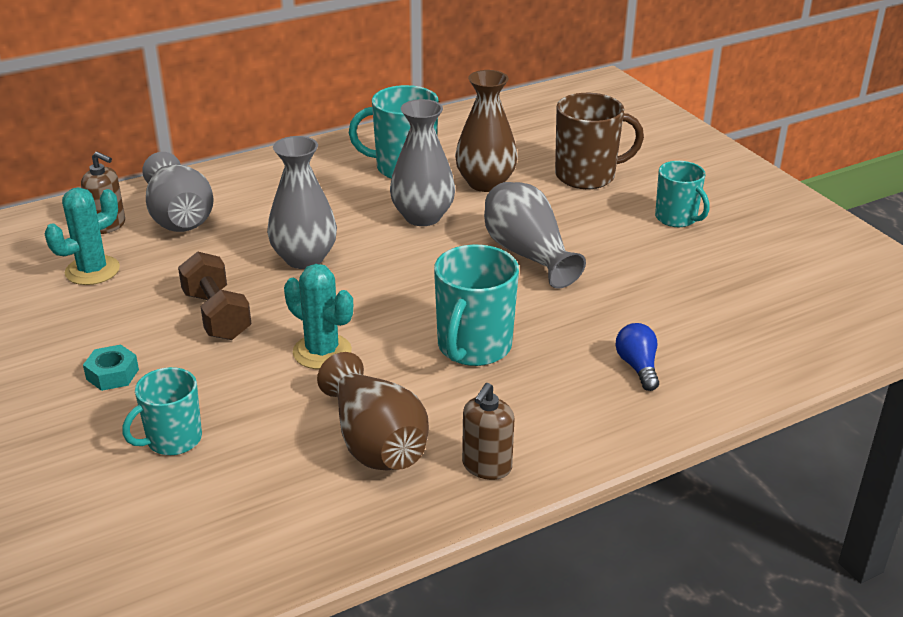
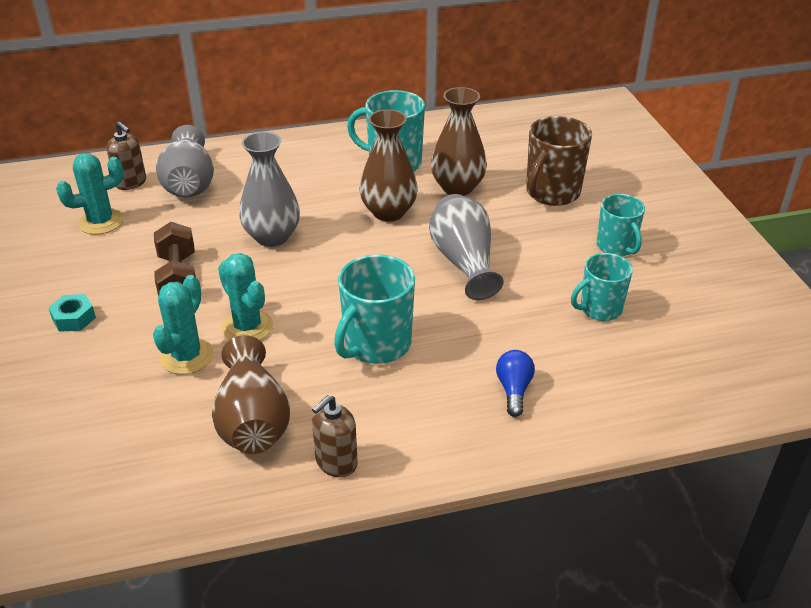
camera: 15 degrees right, 5 degrees up
turquoise mug [122,367,202,455] -> turquoise mug moved to [571,253,633,321]
grey vase [390,99,455,226] -> brown vase [360,109,418,222]
brown mug [555,93,644,189] -> brown mug turned 120 degrees clockwise [526,116,592,206]
none -> turquoise cactus [153,275,214,375]

